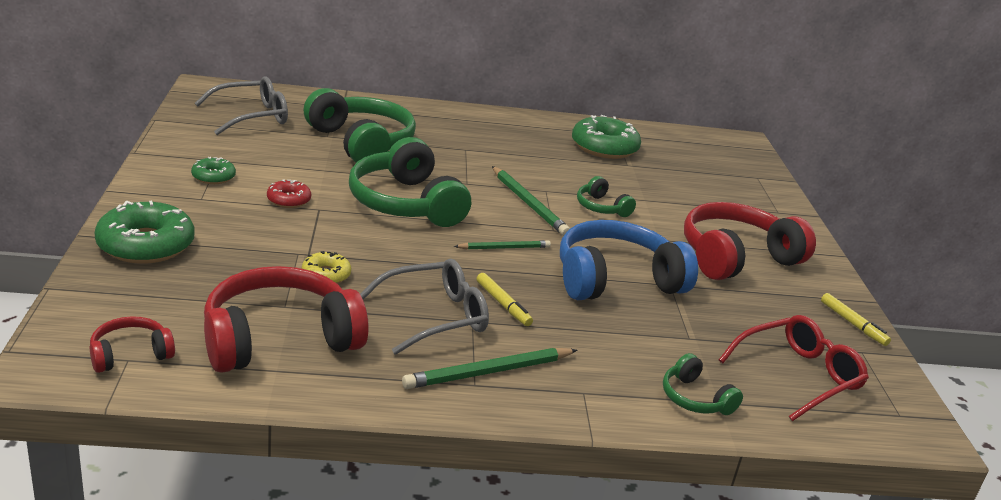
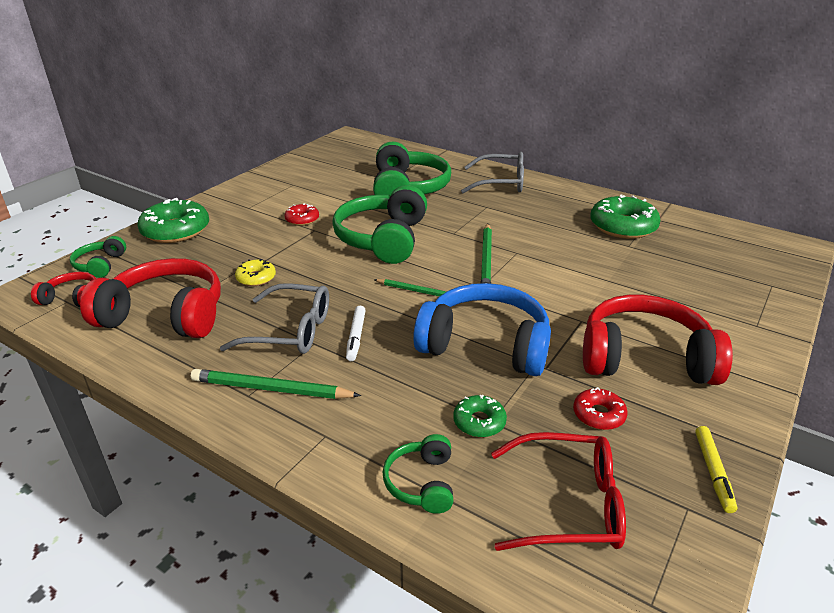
camera: 40 degrees right, 5 degrees up
green donut [191,157,236,184] -> green donut moved to [453,395,507,437]
grey glasses [195,76,288,135] -> grey glasses moved to [461,152,524,193]
yellow marker [476,273,533,326] -> white marker [346,306,366,361]
green headphones [577,176,636,217] -> green headphones moved to [70,236,126,278]
none -> red donut [573,387,628,430]

